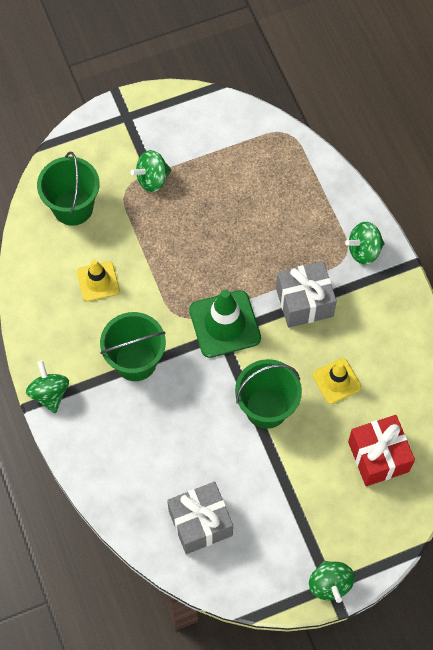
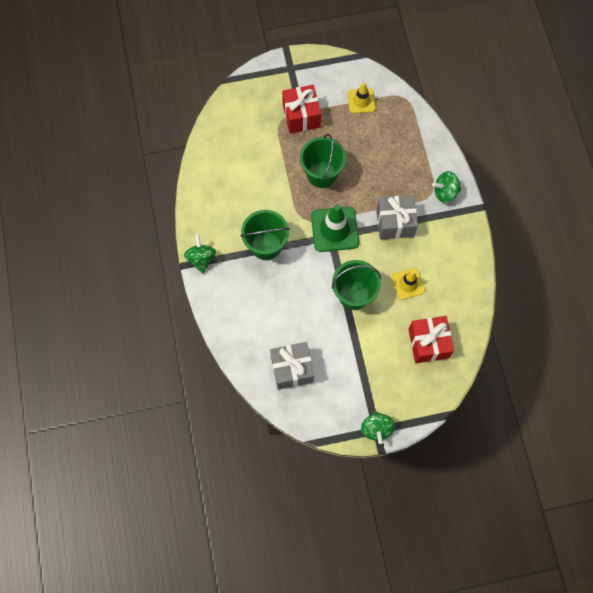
camera: 10 degrees right, 5 degrees up
green bucket [37,152,100,226] -> green bucket moved to [300,134,346,188]
yellow traffic cone [77,260,120,302] -> yellow traffic cone moved to [348,82,376,114]
green spinning top [130,150,171,192] -> red gift [282,85,321,133]

